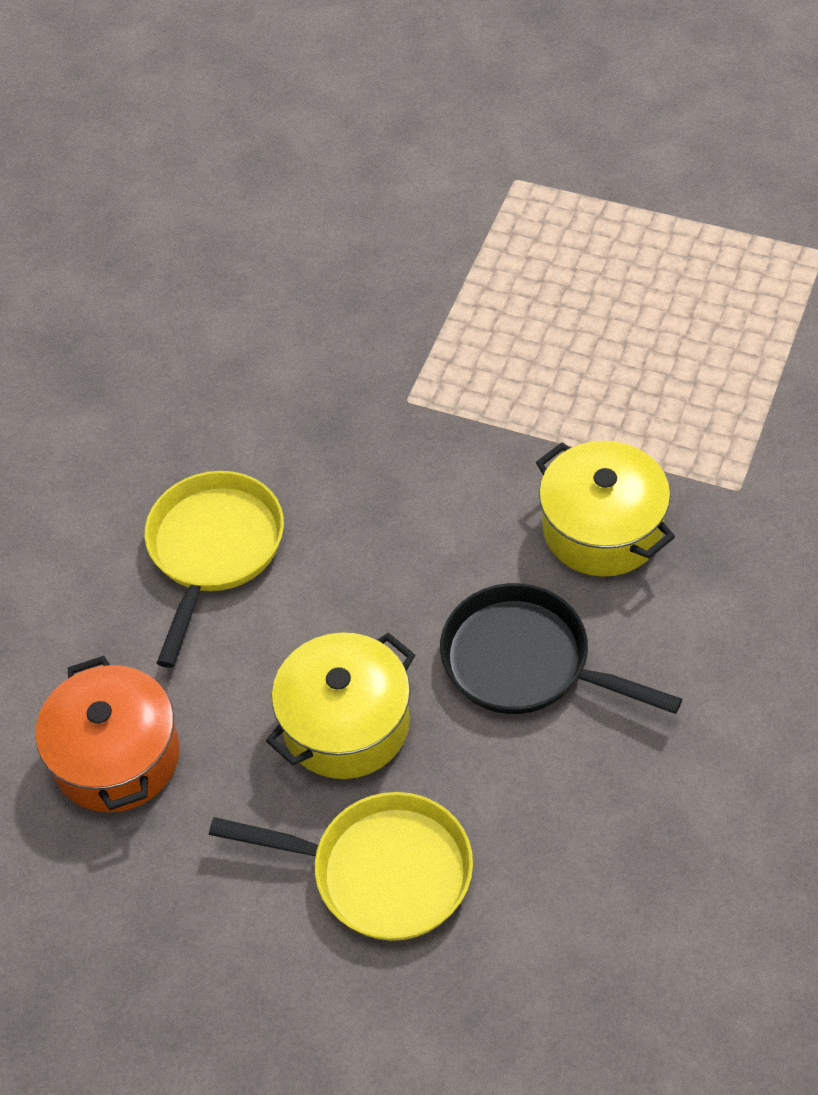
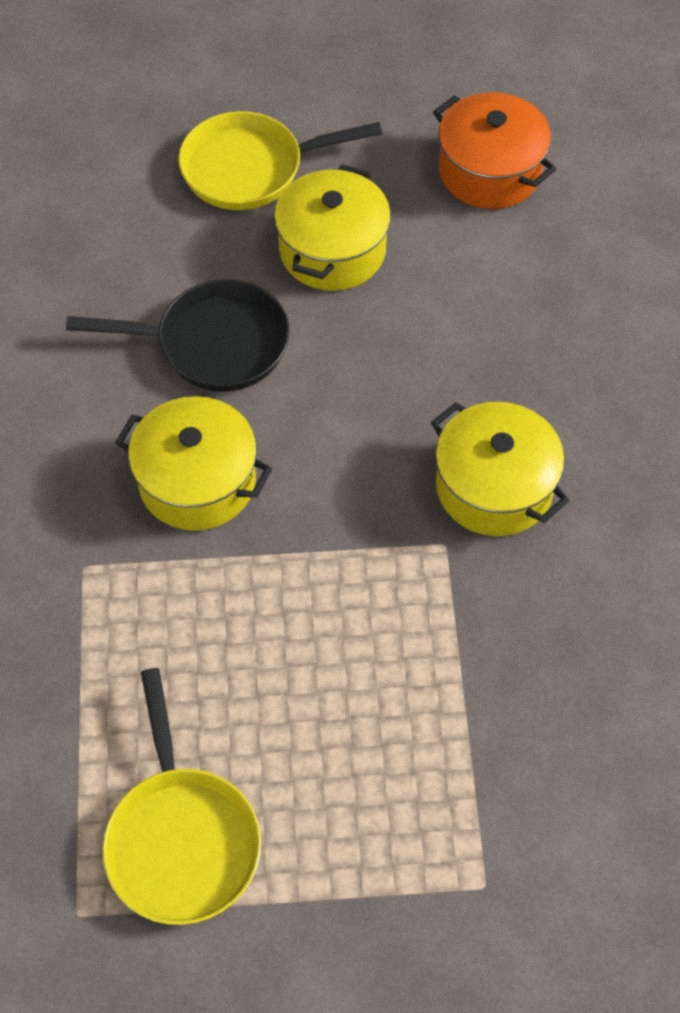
camera: 150 degrees right, 5 degrees up
yellow pan [144,471,284,668] -> yellow pan moved to [102,668,261,925]
none -> yellow pot [431,402,570,536]

